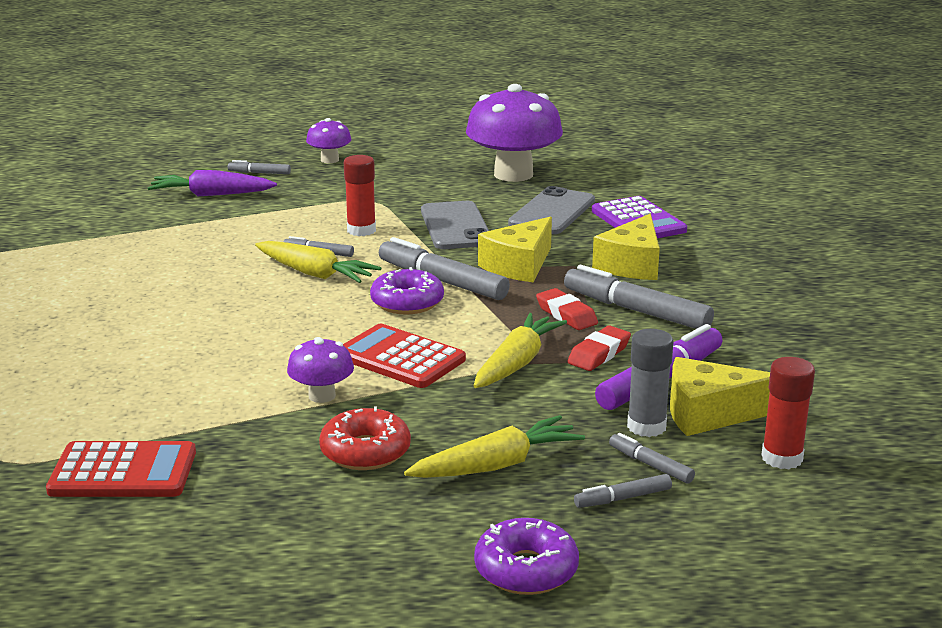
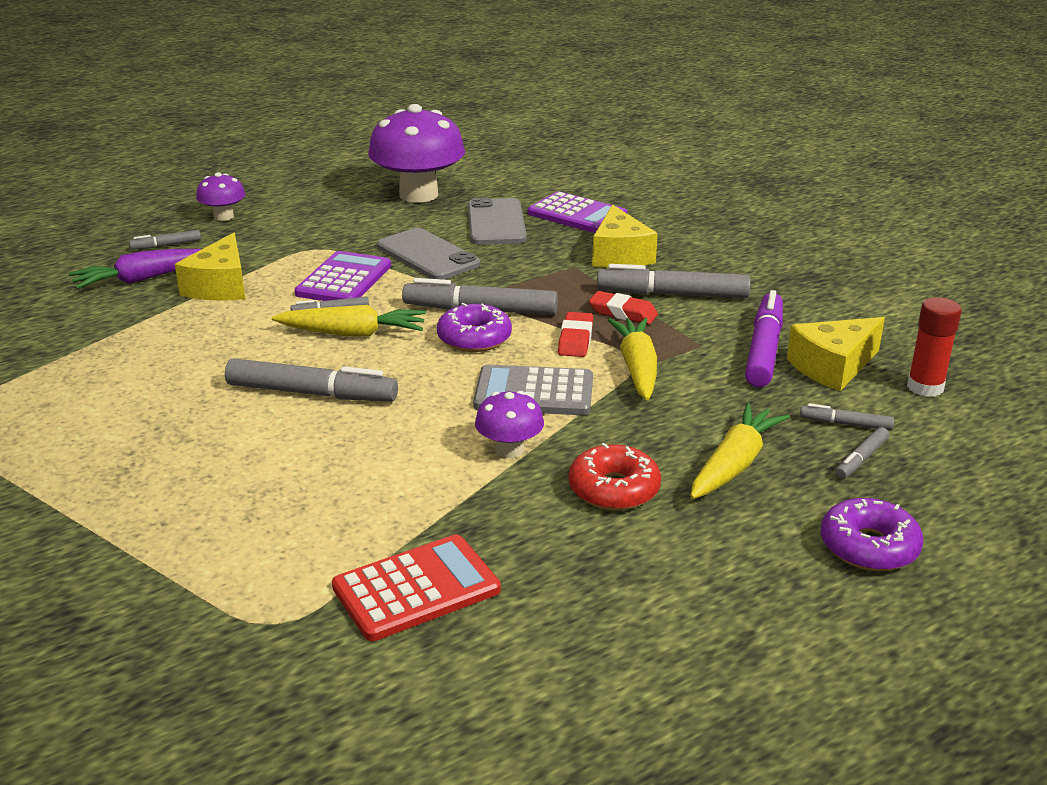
camera: 30 degrees left, 5 degrees up
red calculator [343,324,466,388] -> grey calculator [473,365,593,415]
red glue stick [344,155,376,236] -> purple calculator [295,251,391,301]
yellow cheese [478,217,552,283] -> yellow cheese moved to [175,233,245,301]
red eraser [567,326,631,371] -> red eraser moved to [558,312,593,357]
grey glue stick [627,329,673,437] -> none
none -> grey marker [225,358,398,401]

